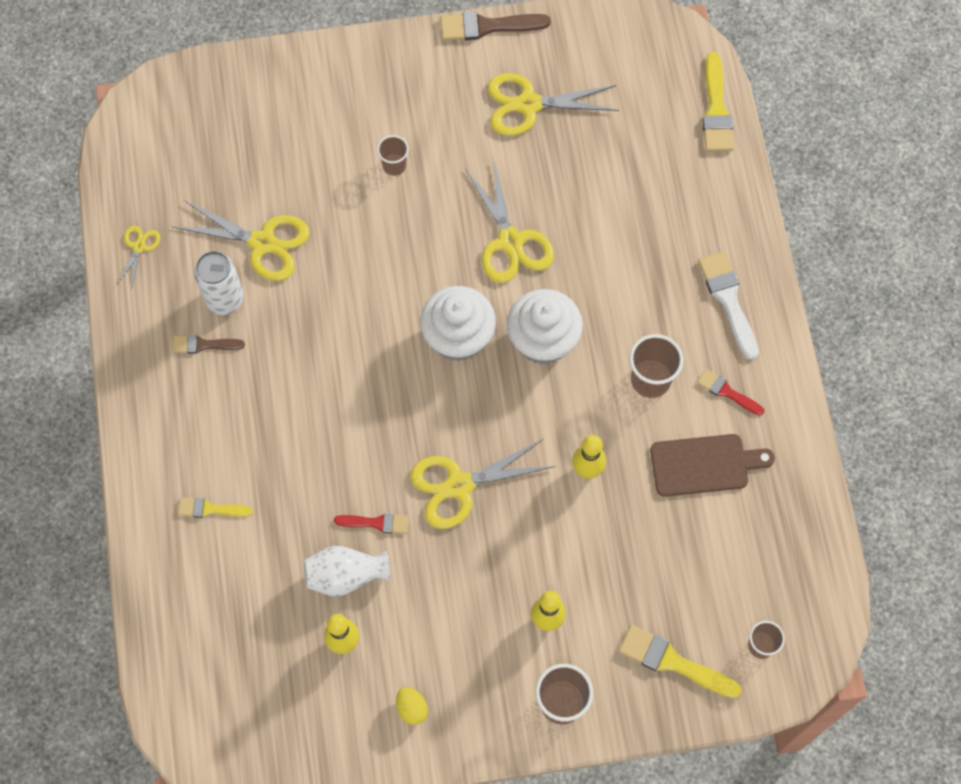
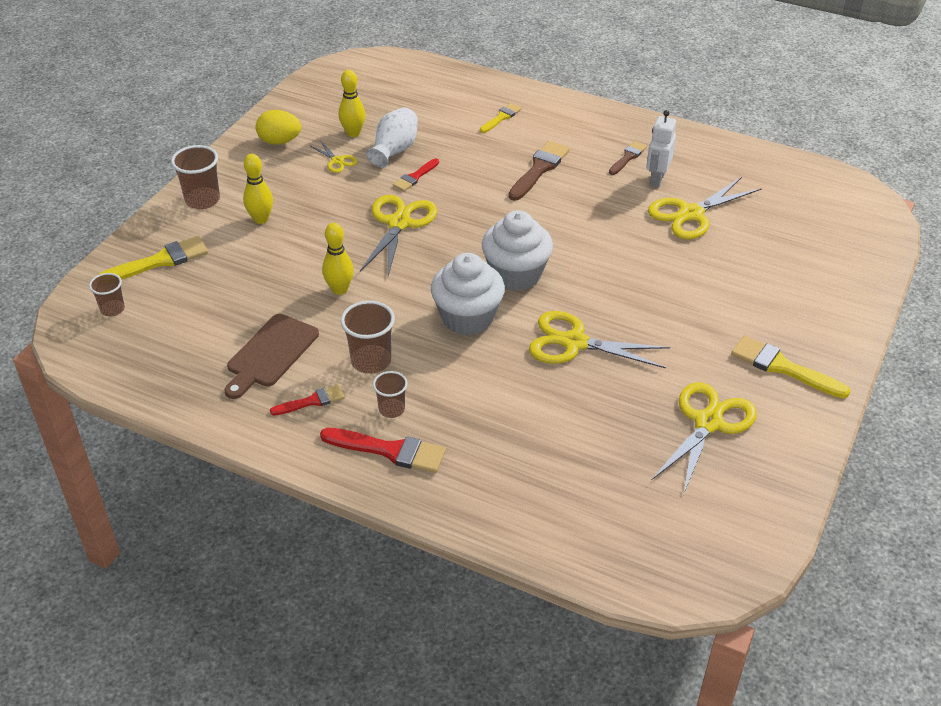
camera: 125 degrees right, 25 degrees down
yellow scissors [117,226,160,289] -> yellow scissors moved to [309,141,357,173]
white can [194,251,244,315] -> white robot [646,110,676,188]
brown cup [377,135,409,176] -> brown cup moved to [373,371,408,418]
yellow egg [396,687,428,725] -> yellow egg [256,110,301,145], size x1.51
brown brush [440,12,551,41] -> brown brush moved to [509,141,570,201]
white brush [698,251,759,360] -> red brush [320,428,446,473]
yellow brush [703,52,734,152] -> yellow brush moved to [731,336,851,398]

